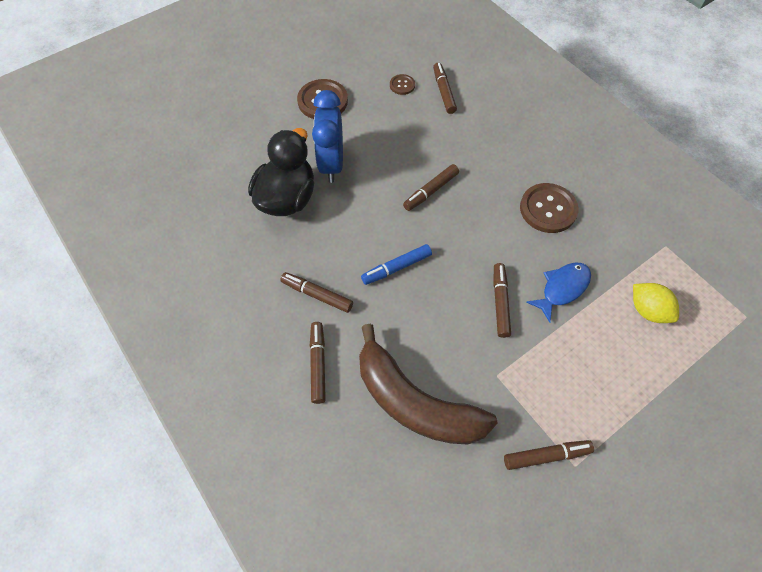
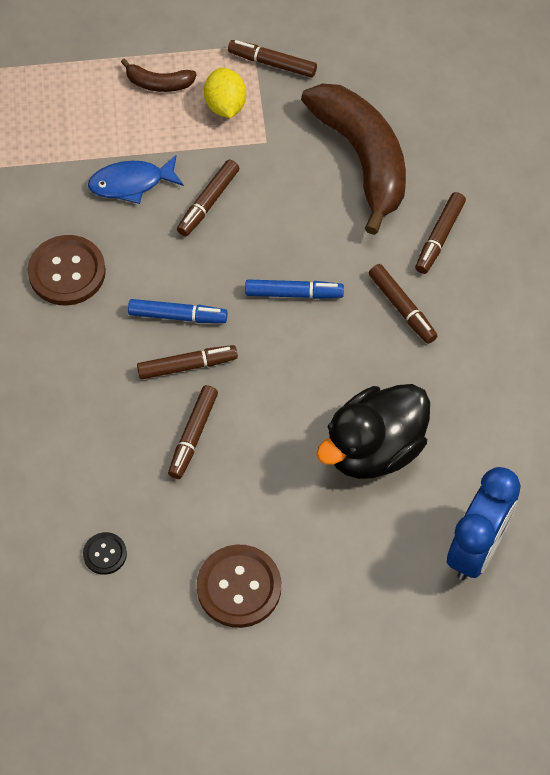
camera: 150 degrees left, 0 degrees up
blue clock [312,90,343,183] -> blue clock moved to [447,467,521,580]
brown button [390,74,415,95] -> black button [83,532,127,575]
brown marker [433,63,457,114] -> brown marker moved to [168,385,218,479]
yellow lemon [633,283,679,323] -> yellow lemon moved to [204,68,246,118]
none -> brown banana [121,59,197,92]
none -> blue marker [128,299,228,323]

